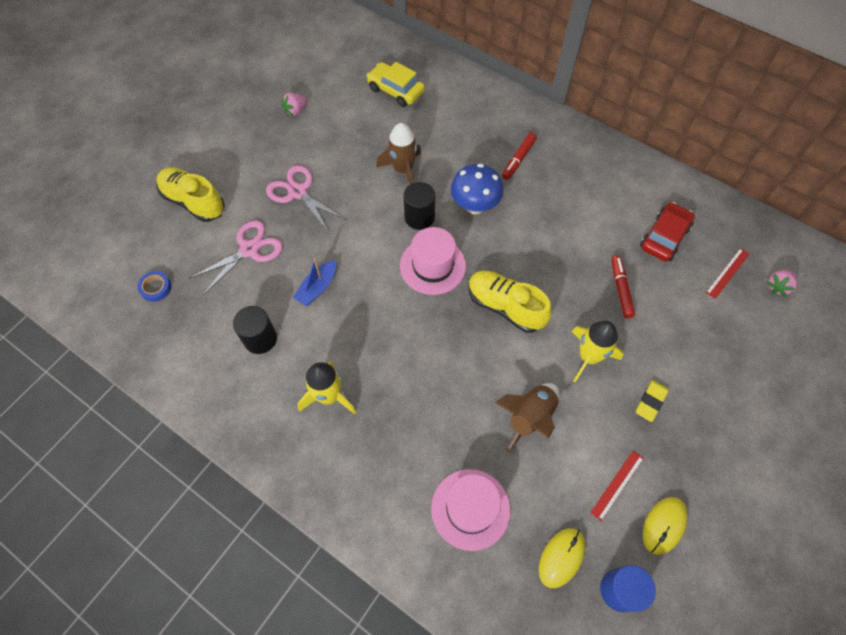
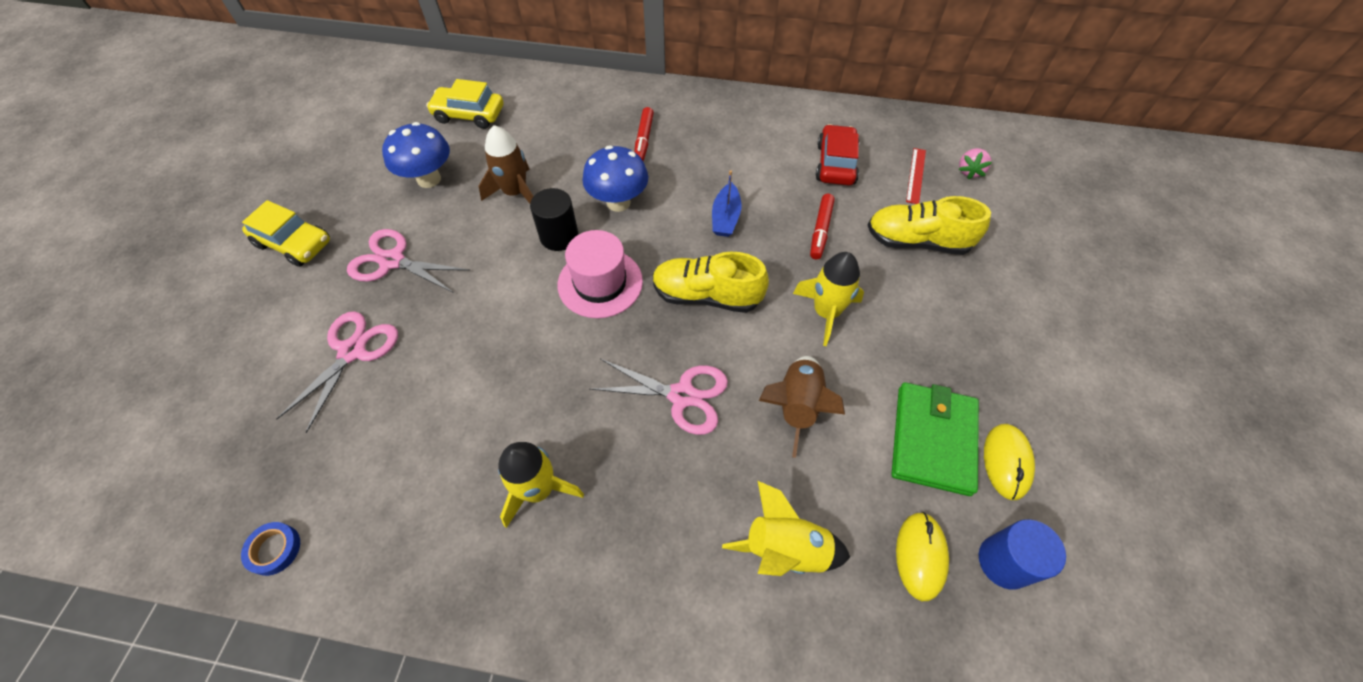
camera: 25 degrees left, 5 degrees down
blue tape [137,271,171,302] -> blue tape moved to [241,522,300,576]
yellow shoe [156,167,225,222] -> yellow shoe moved to [868,196,991,255]
black cylinder [233,306,277,354] -> none
pink strawberry [282,93,307,116] -> none
blue boat [293,258,336,306] -> blue boat moved to [712,170,741,237]
pink hat [431,469,510,551] -> yellow rocket [722,481,850,576]
red ruler [590,450,644,521] -> green wallet [891,382,979,496]
red marker [611,256,635,318] -> red marker turned 135 degrees counterclockwise [810,194,835,259]
yellow eraser [636,380,669,422] -> none
none -> yellow car [242,200,330,267]
none -> blue mushroom [382,122,450,188]
none -> pink scissors [590,359,728,435]

